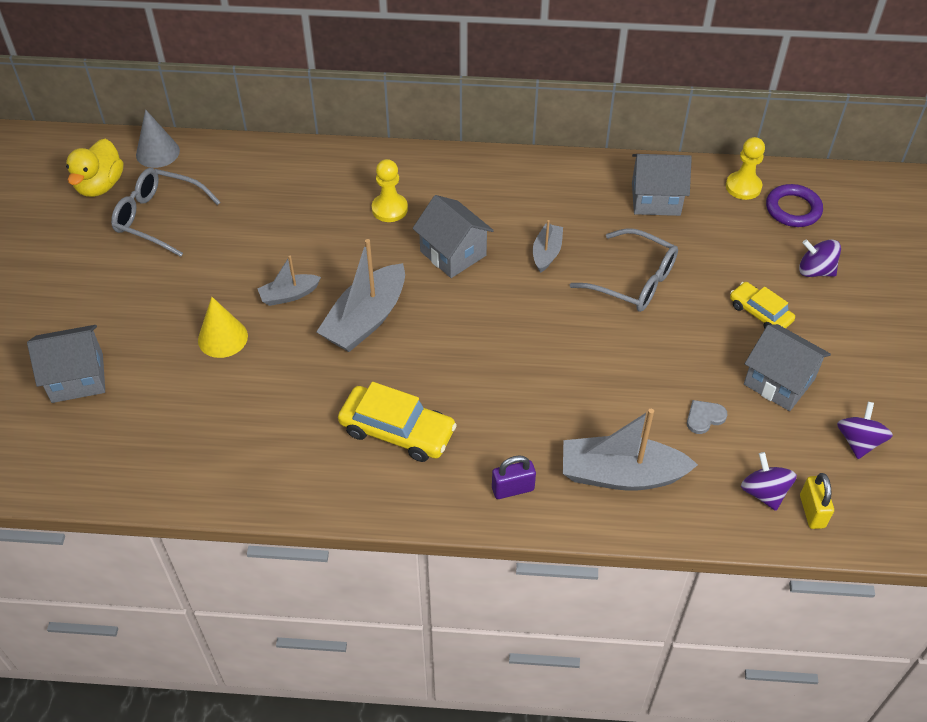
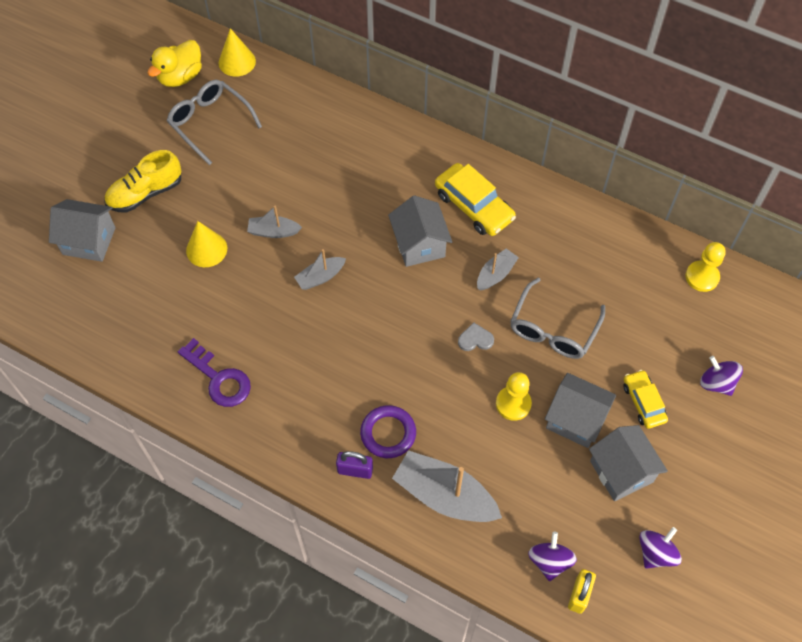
camera: 25 degrees right, 10 degrees up
grey cone [136,109,180,168] -> yellow cone [219,28,256,77]
grey boat [317,239,405,352] -> grey boat [294,249,346,290], size x0.54
yellow car [338,382,457,462] -> yellow car moved to [435,163,516,236]
yellow pawn [372,159,408,222] -> yellow pawn moved to [496,372,532,421]
grey glasses [570,228,678,312] -> grey glasses turned 60 degrees clockwise [510,278,605,359]
grey house [632,154,692,216] -> grey house moved to [545,373,616,448]
grey heart [687,400,728,434] -> grey heart moved to [458,322,494,351]
purple ring [766,184,823,227] -> purple ring moved to [360,405,416,458]
none -> yellow shoe [105,150,181,212]
none -> purple key [178,338,251,407]

